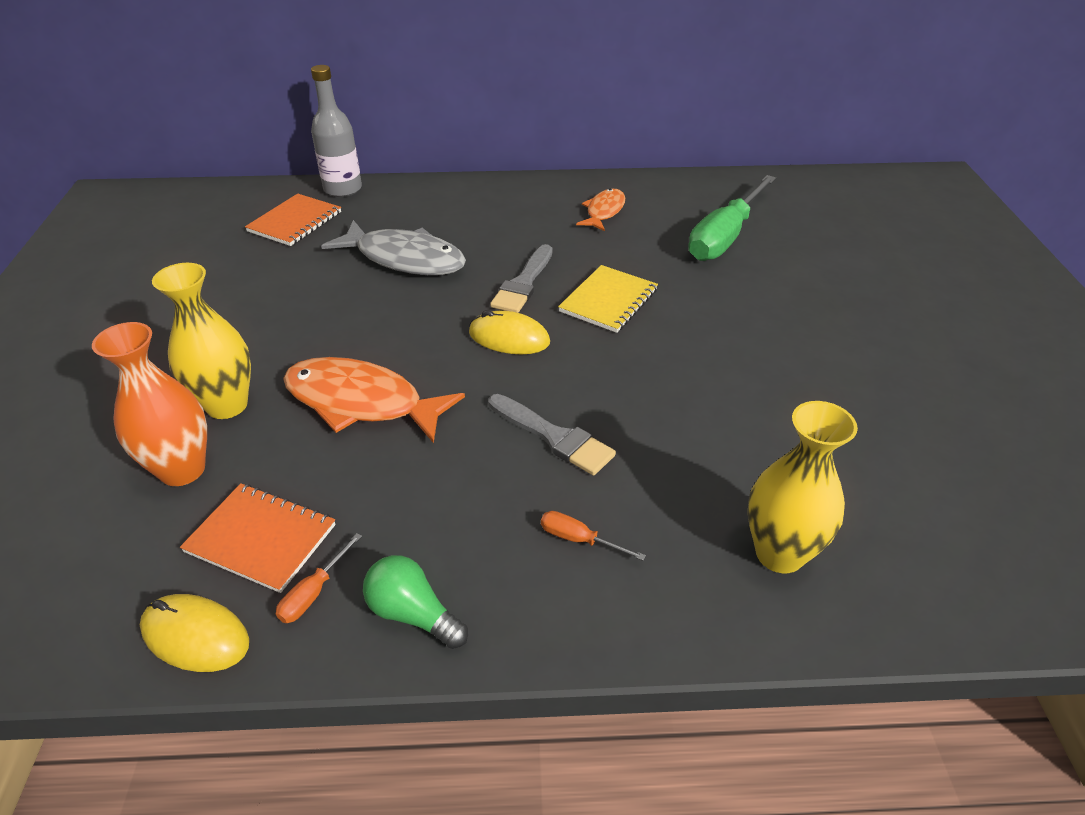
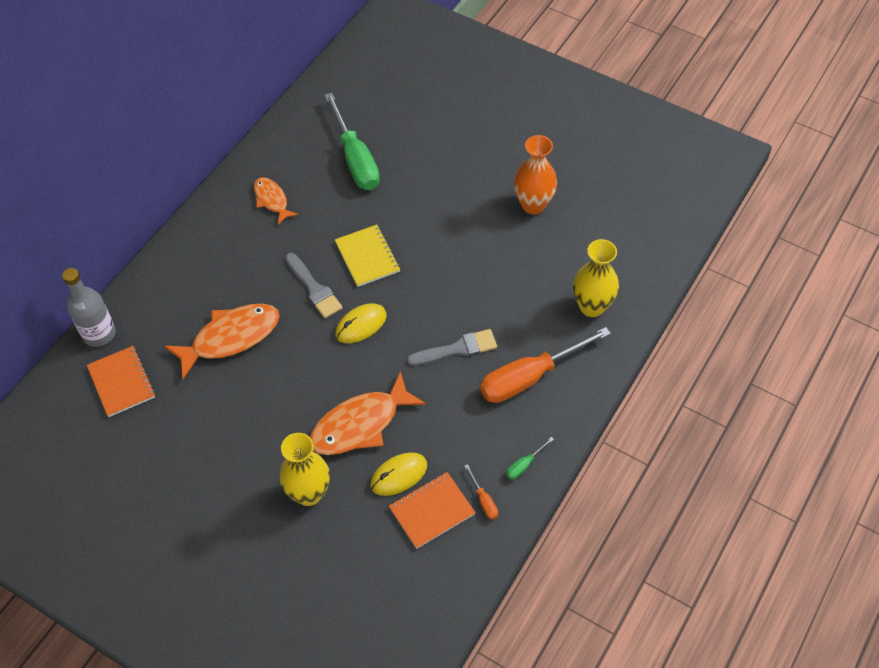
camera: 55 degrees left, 15 degrees up
orange vase [92,322,207,486] -> orange vase moved to [514,135,557,214]
yellow mouse [140,594,249,672] -> yellow mouse moved to [370,452,427,496]
grey fish [321,220,466,275] -> orange fish [164,304,280,379]
green light bulb [363,555,468,649] -> green screwdriver [506,437,554,480]
orange screwdriver [541,511,646,561] -> orange screwdriver [480,327,611,403], size x2.45

